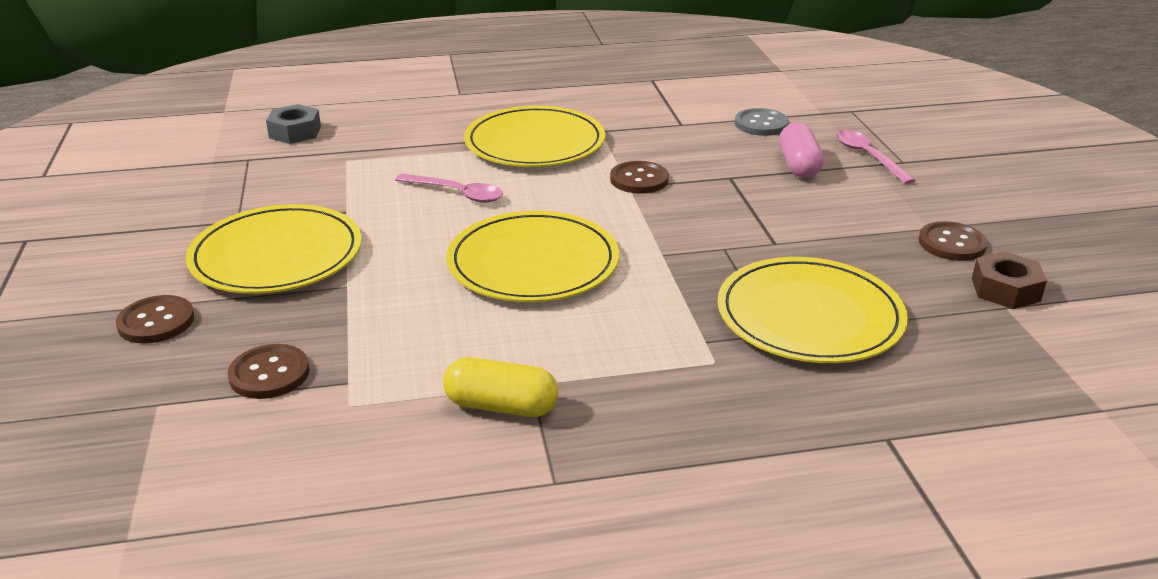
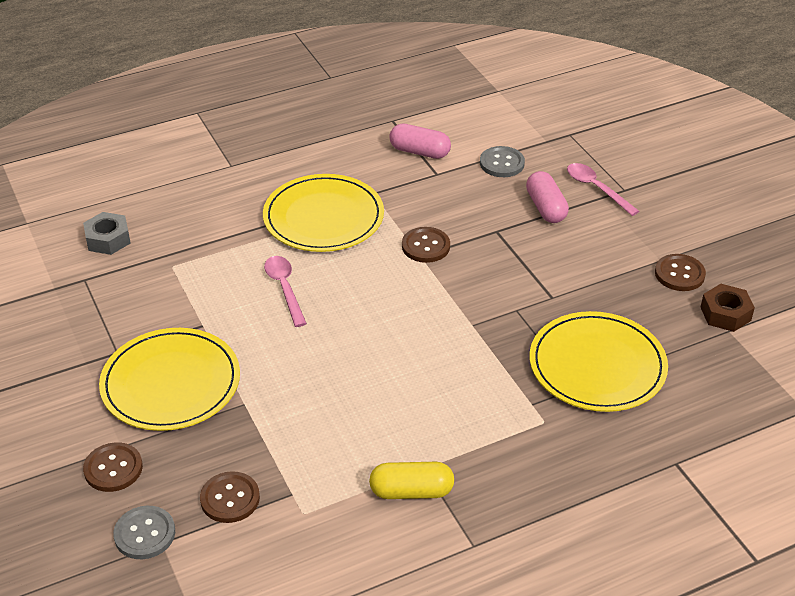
camera: 15 degrees left, 10 degrees up
pink spoon [395,174,503,203] -> pink spoon turned 120 degrees counterclockwise [264,256,307,327]
yellow plate [447,211,619,302] -> none
none -> grey button [113,506,175,559]
none -> pink capsule [389,124,451,159]

